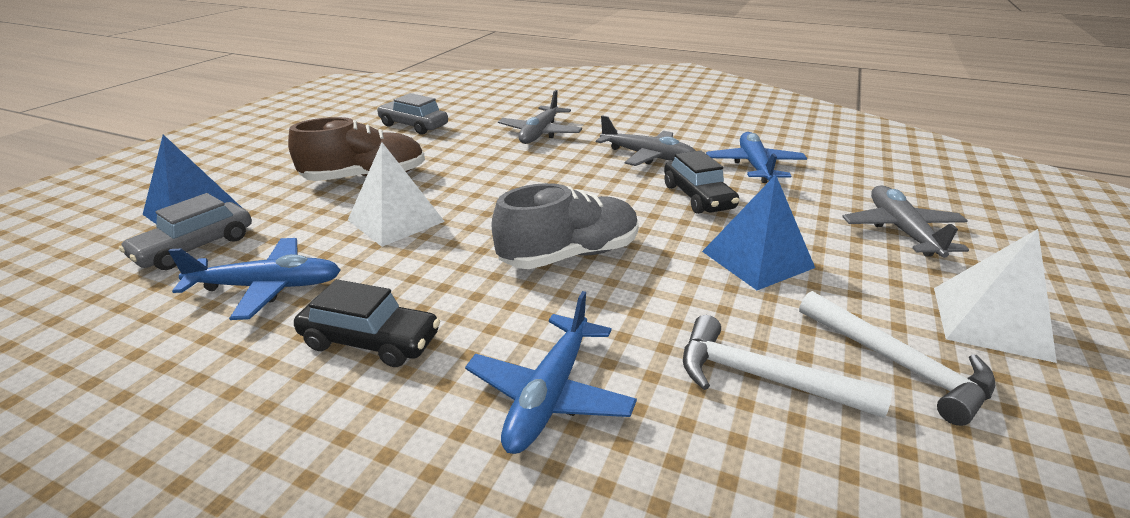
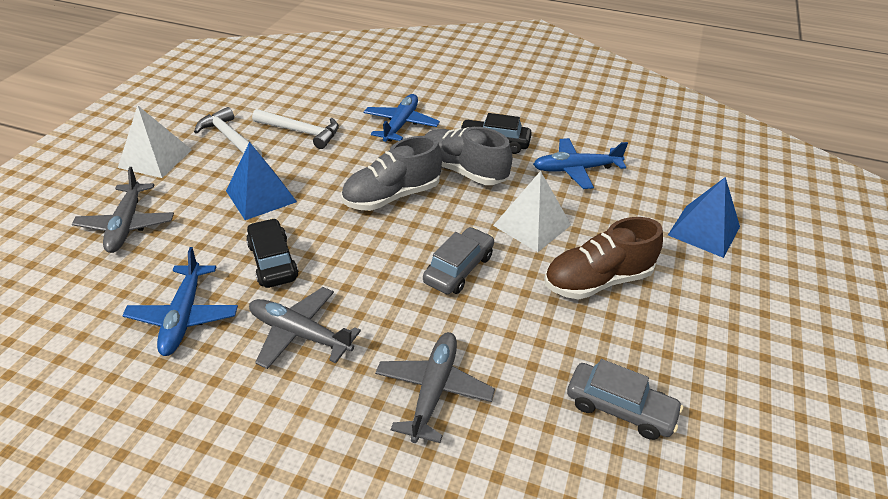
camera: 175 degrees right, 10 degrees up
grey car [119,193,252,270] -> grey car moved to [423,227,494,294]
none -> grey shoe [424,127,512,185]

